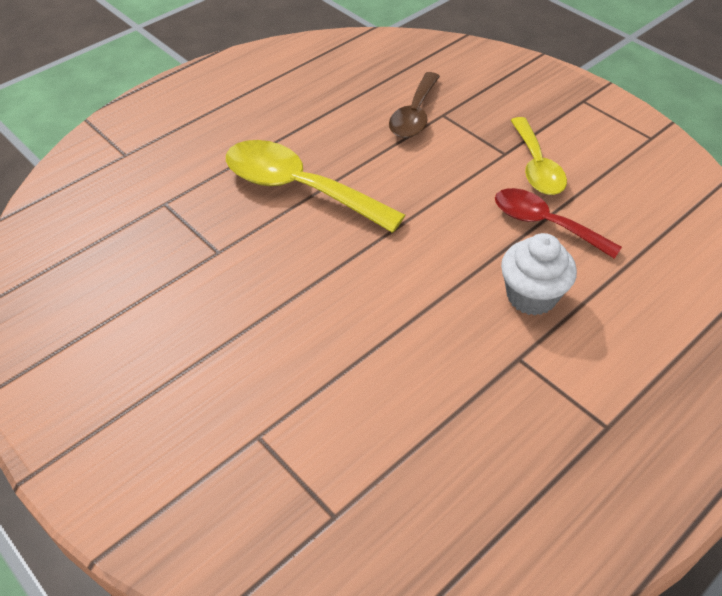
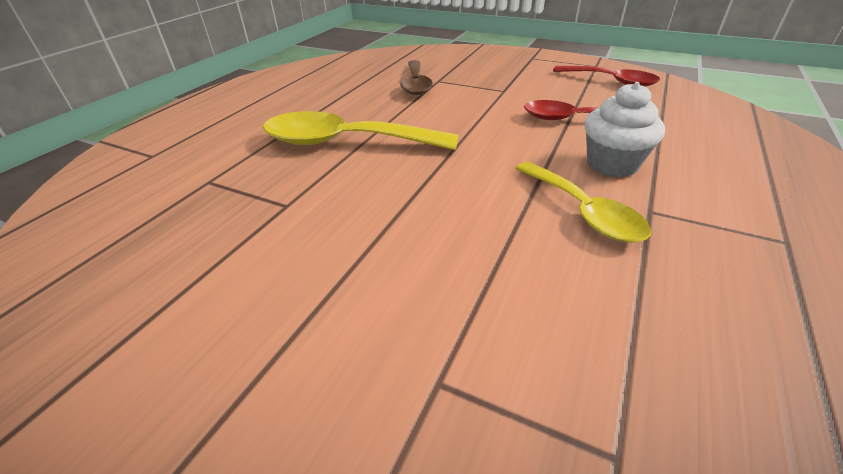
camera: 20 degrees left, 10 degrees down
yellow spoon [511,117,567,195] -> yellow spoon moved to [515,162,651,242]
none -> red spoon [553,66,660,87]

